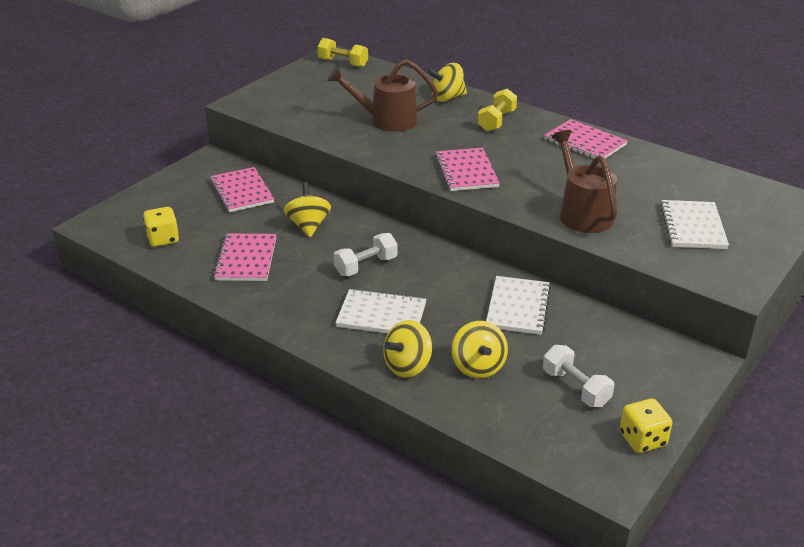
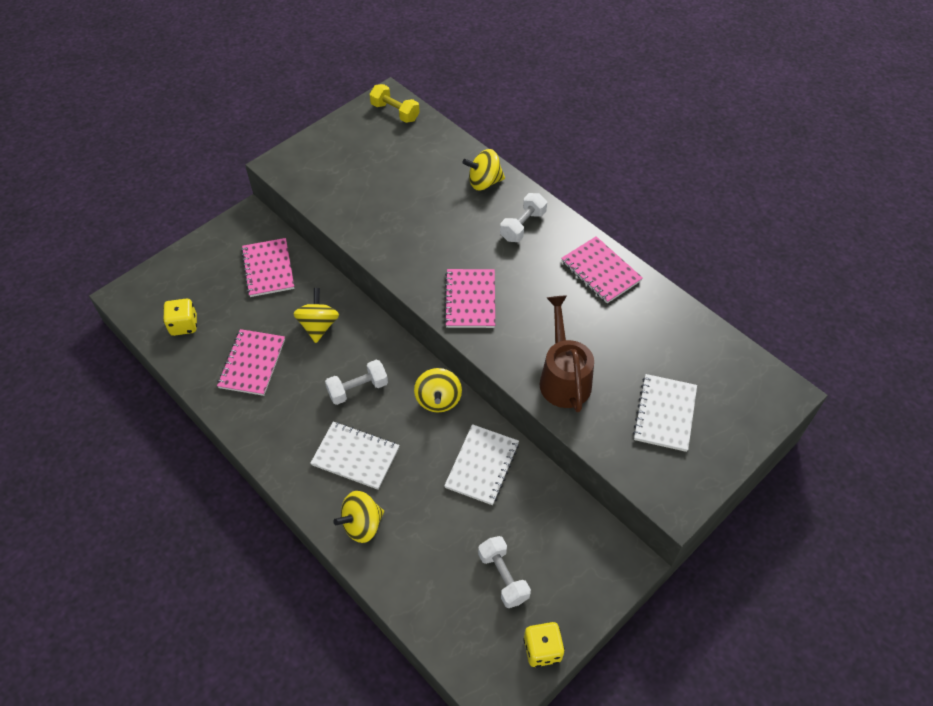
camera: 10 degrees right, 20 degrees up
brown watering can [327,59,438,131] -> none
yellow spinning top [452,321,508,378] -> yellow spinning top moved to [414,368,462,413]
yellow dumbbell [478,89,517,132] -> white dumbbell [500,193,547,242]

